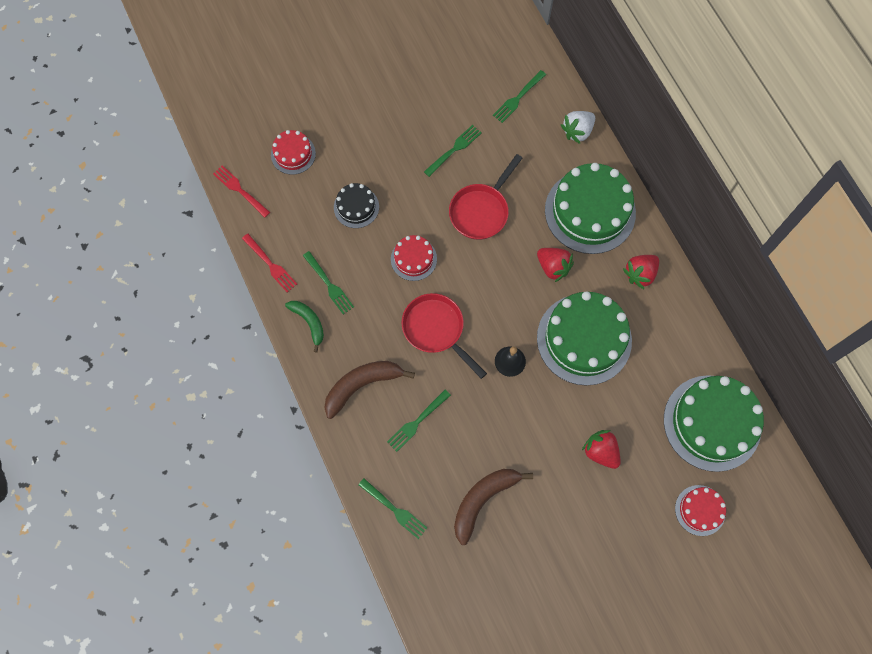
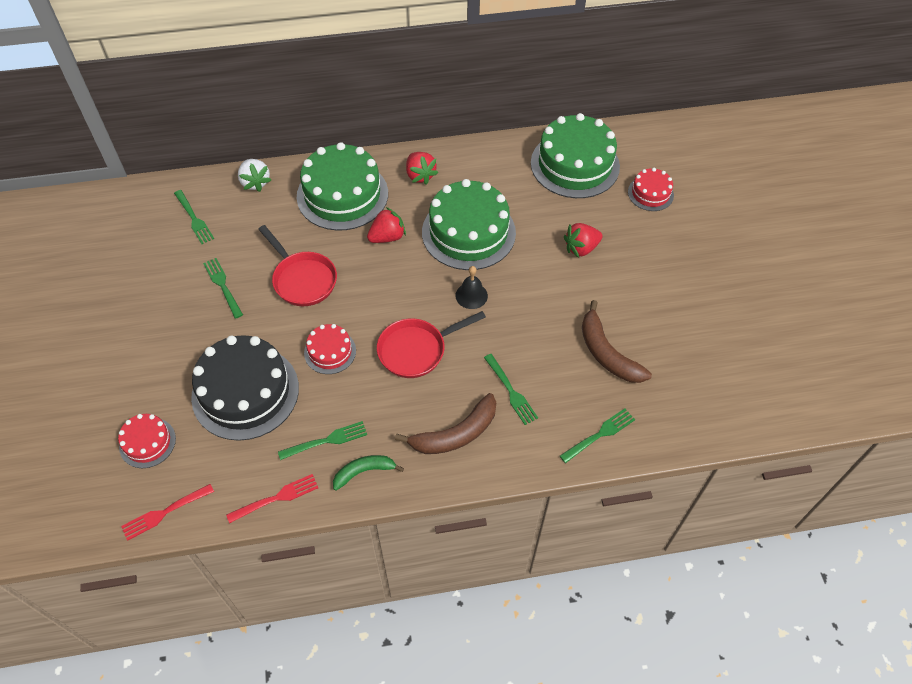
camera: 75 degrees left, 15 degrees down
brown banana [324,361,415,419] -> brown banana turned 105 degrees counterclockwise [395,393,496,454]
black cake [334,183,379,228] -> black cake [191,335,299,441], size x1.99

